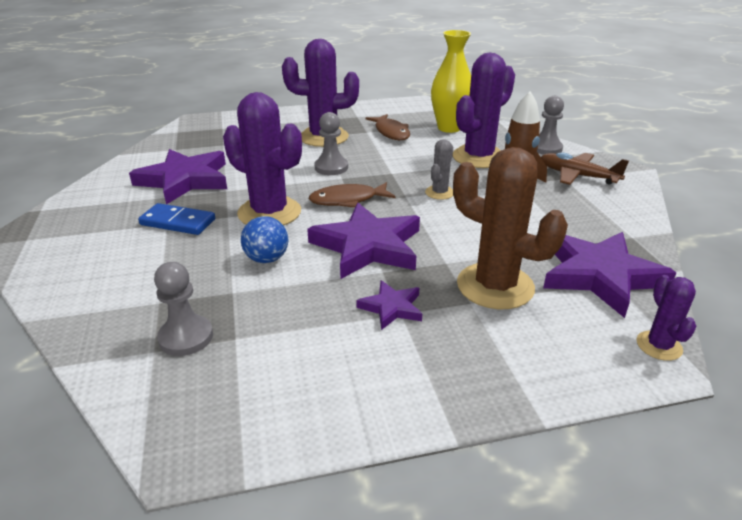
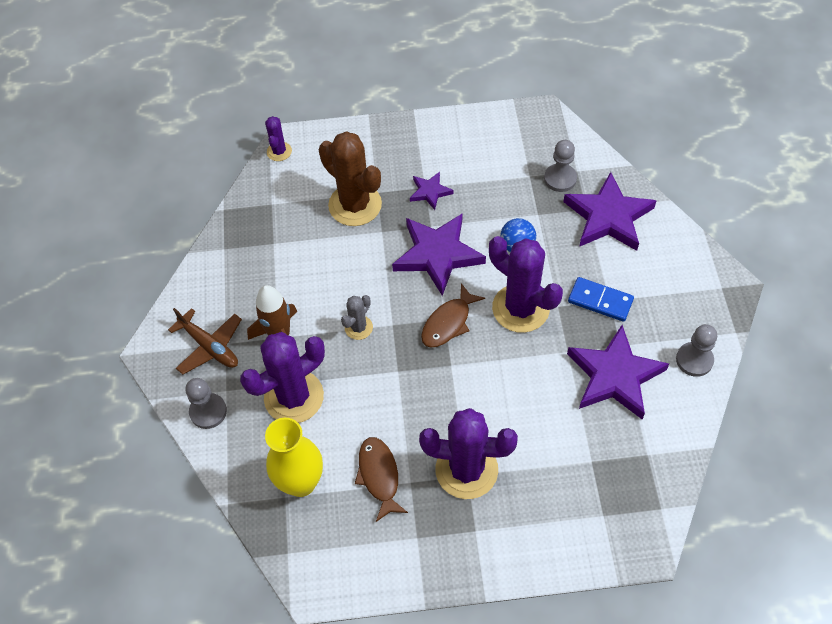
camera: 170 degrees left, 25 degrees up
brown fish [308,182,396,208] -> brown fish turned 135 degrees clockwise [421,283,485,348]
grey pawn [314,112,348,175] -> grey pawn moved to [676,324,717,377]
purple star [543,232,676,318] -> purple star moved to [564,172,656,251]

